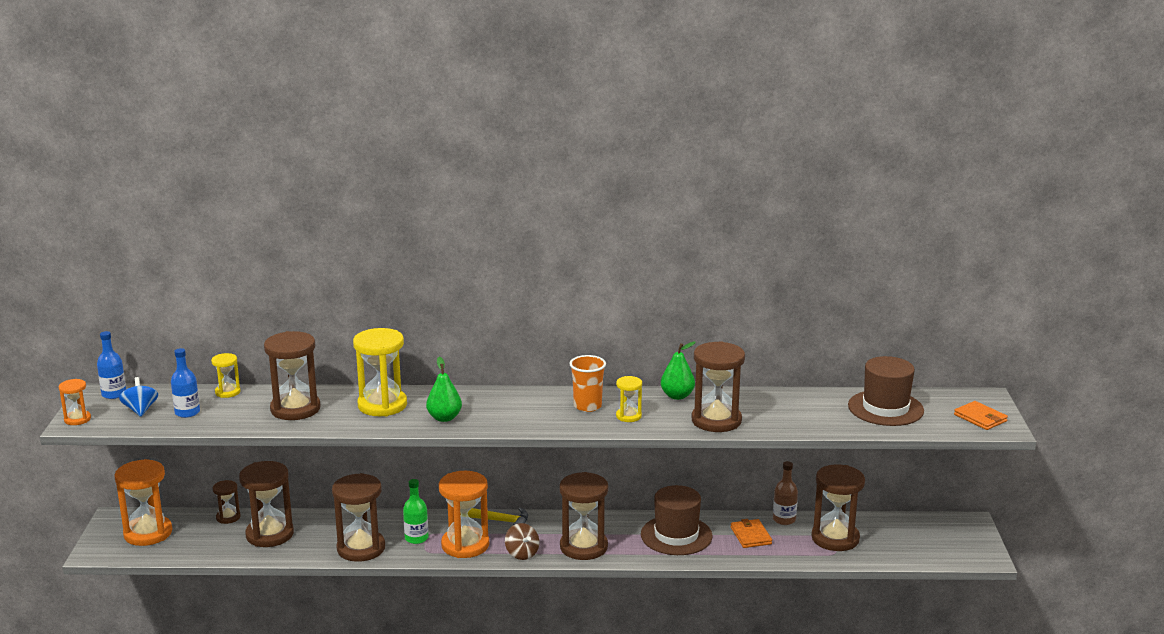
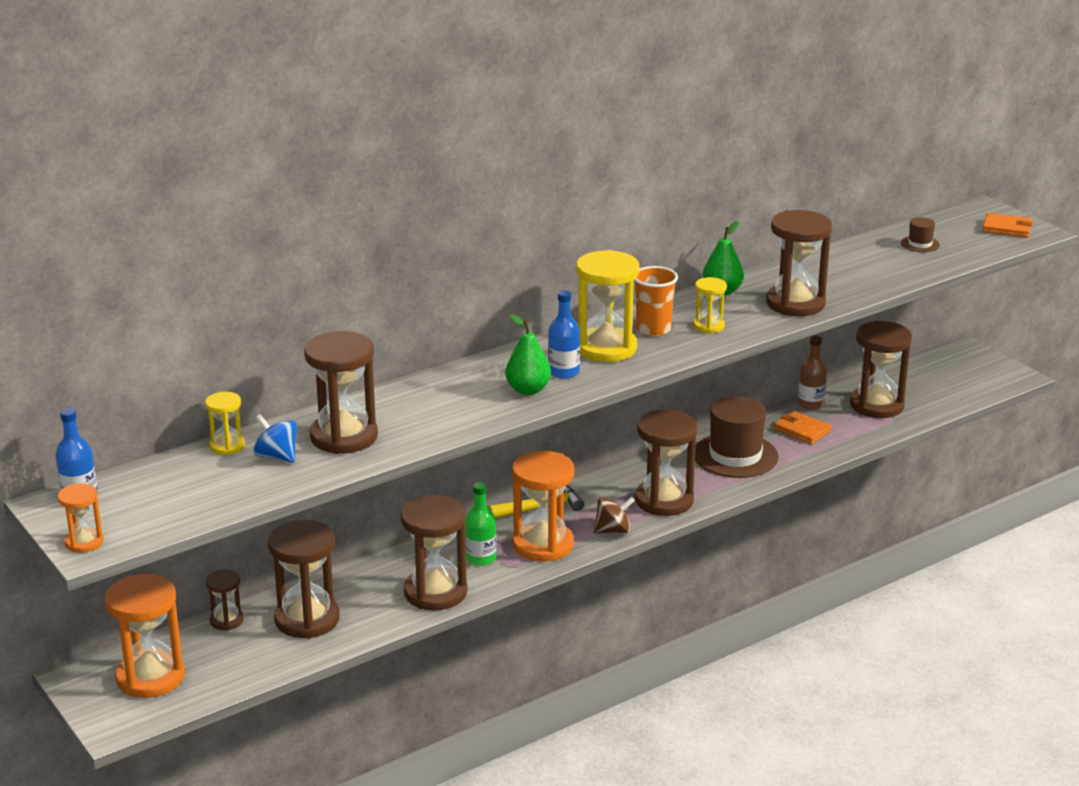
camera: 35 degrees left, 5 degrees up
blue spinning top [119,377,158,417] -> blue spinning top moved to [253,414,297,463]
blue bottle [171,348,200,418] -> blue bottle moved to [548,290,580,379]
yellow hourglass [353,328,407,416] -> yellow hourglass moved to [576,250,639,362]
brown spinning top [505,523,539,560] -> brown spinning top turned 45 degrees counterclockwise [594,497,635,534]
brown hat [848,356,924,426] -> brown hat [901,217,940,252], size x0.46

